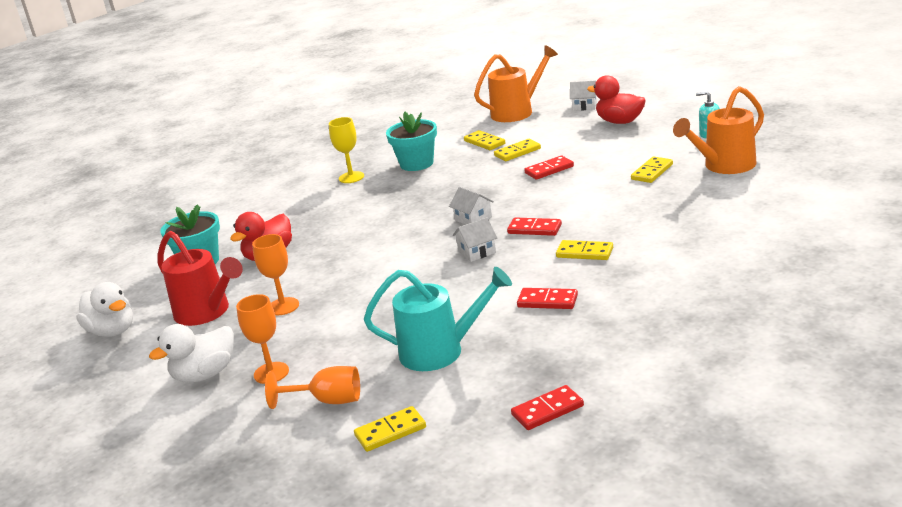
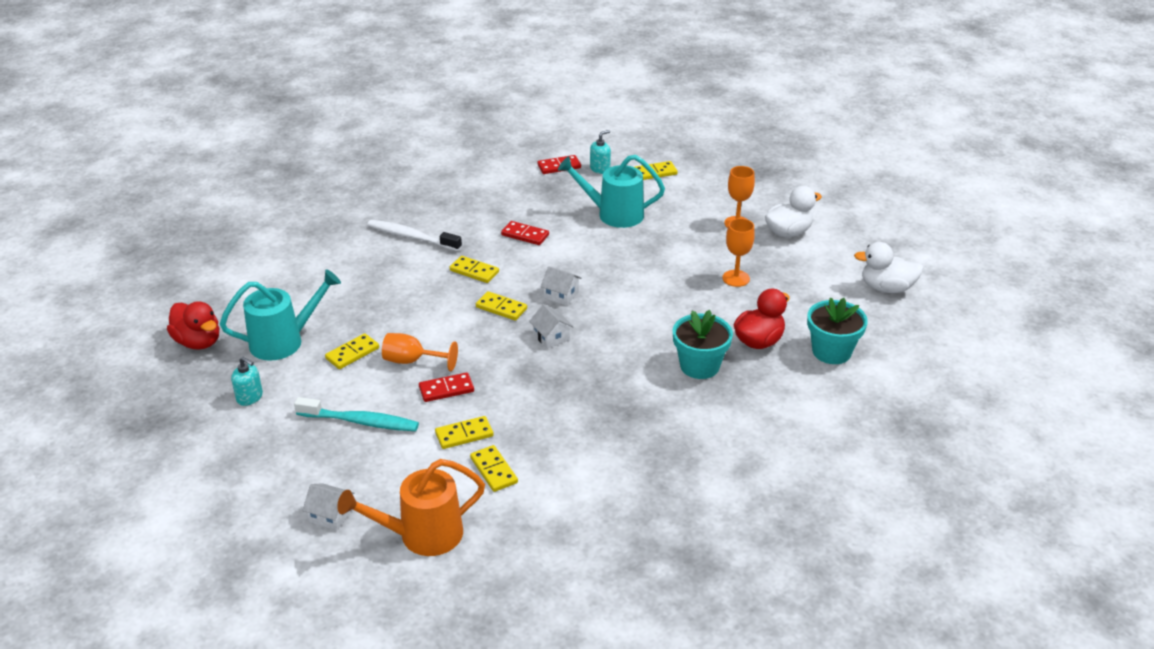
camera: 175 degrees left, 10 degrees up
white duck [76,282,133,337] -> white duck turned 45 degrees counterclockwise [854,242,923,293]
red watering can [157,231,243,326] -> none
orange goblet [265,366,360,409] -> orange goblet moved to [382,333,458,371]
yellow goblet [329,117,364,183] -> none
turquoise flower pot [386,111,437,171] -> turquoise flower pot moved to [673,310,733,379]
white house [453,217,497,262] -> white house turned 45 degrees clockwise [541,266,582,306]
red domino [507,217,562,236] -> yellow domino [476,291,527,321]
red duck [587,75,646,124] -> red duck moved to [167,301,219,350]
orange watering can [673,86,764,174] -> turquoise watering can [220,269,341,361]
none -> turquoise toothbrush [294,397,419,431]
none -> white toothbrush [367,220,462,251]
none -> turquoise soap dispenser [590,130,611,174]

